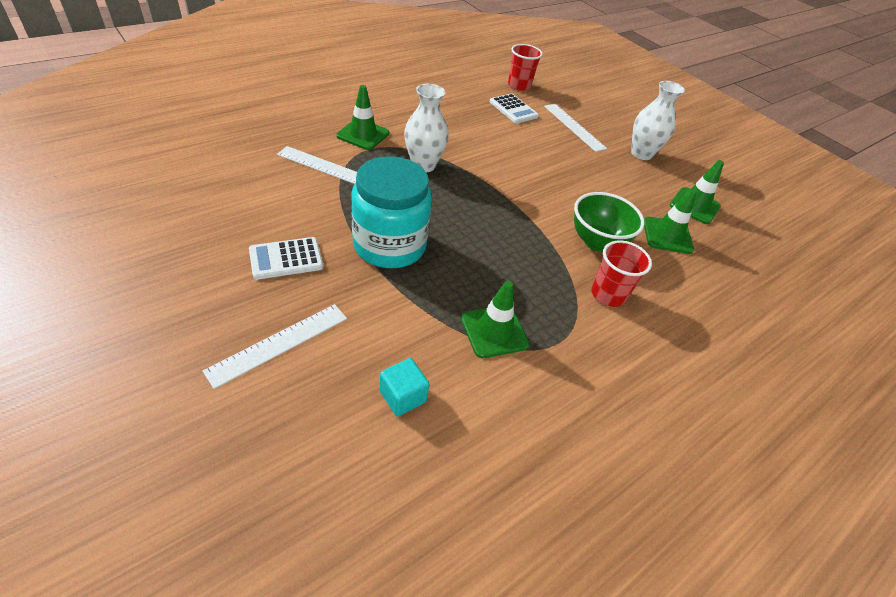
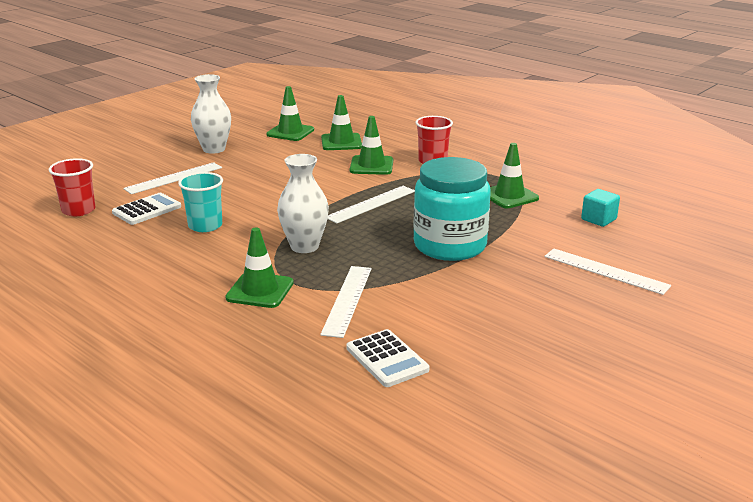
camera: 95 degrees left, 20 degrees down
white calculator [249,237,323,280] -> white calculator moved to [346,329,429,387]
green bowl [574,192,645,252] -> green traffic cone [350,116,393,175]
none -> turquoise cup [178,172,223,232]
none -> white ruler [328,186,415,224]

